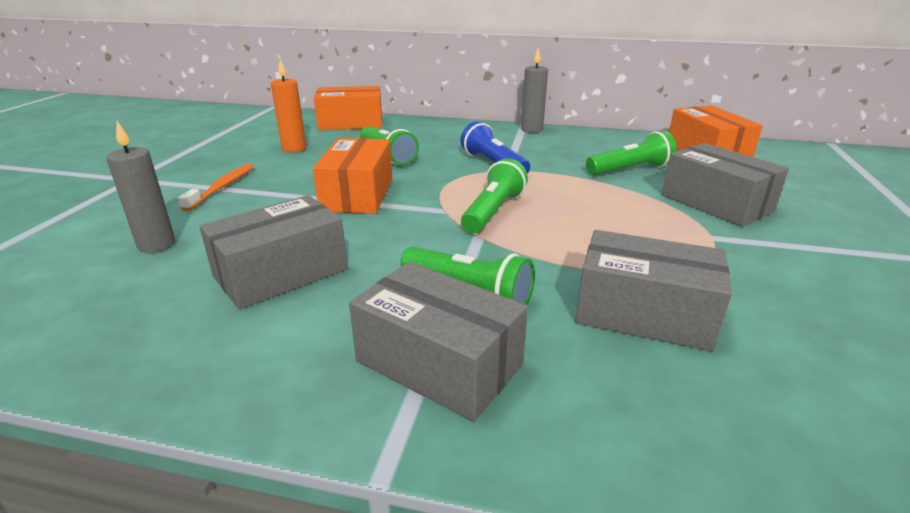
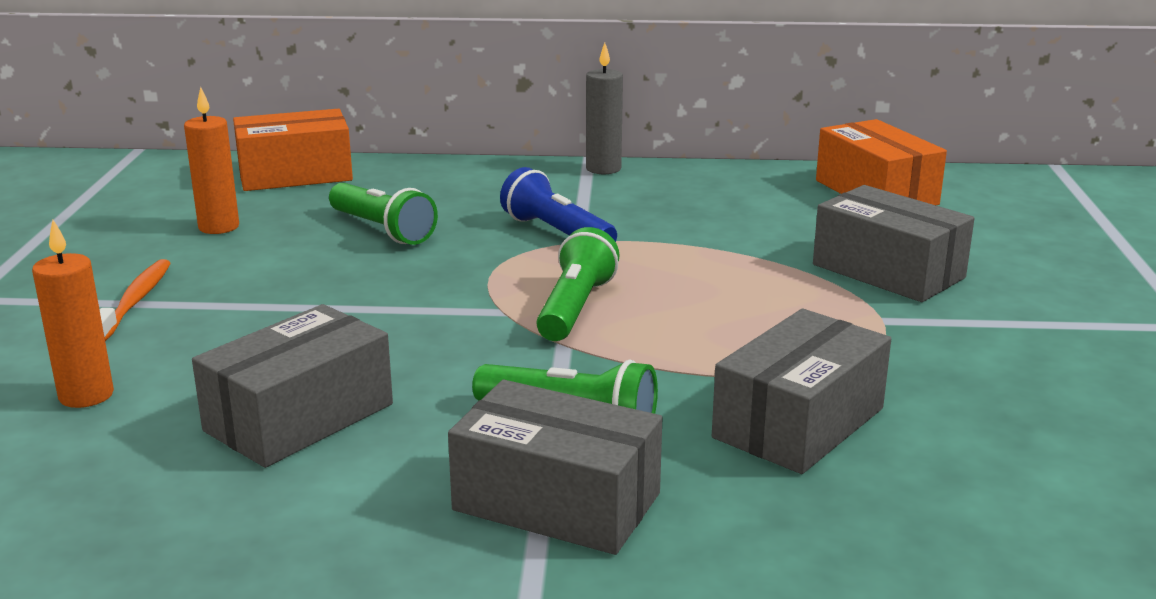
camera: 10 degrees left, 5 degrees down
grey candle [106,121,175,253] -> orange candle [32,220,114,408]
orange box [313,138,392,214] -> none
grey box [575,230,732,352] -> grey box turned 60 degrees counterclockwise [712,309,891,474]
green flashlight [586,131,677,175] -> none

